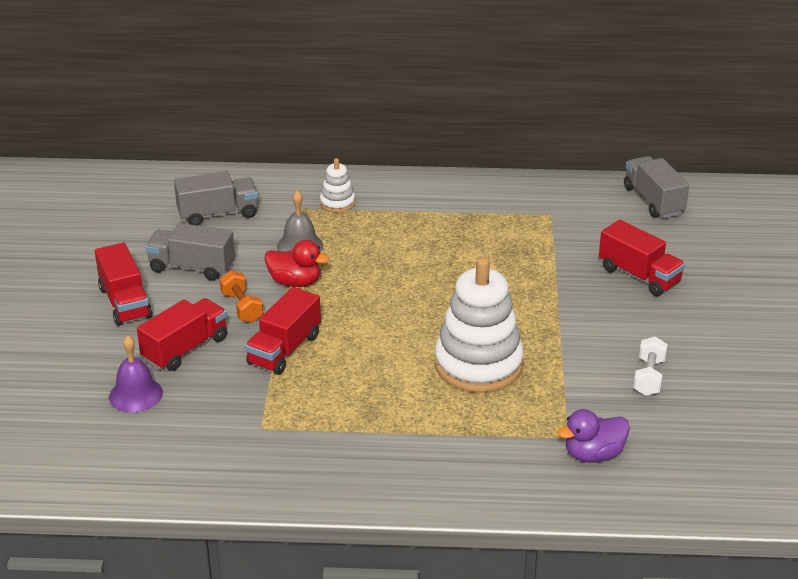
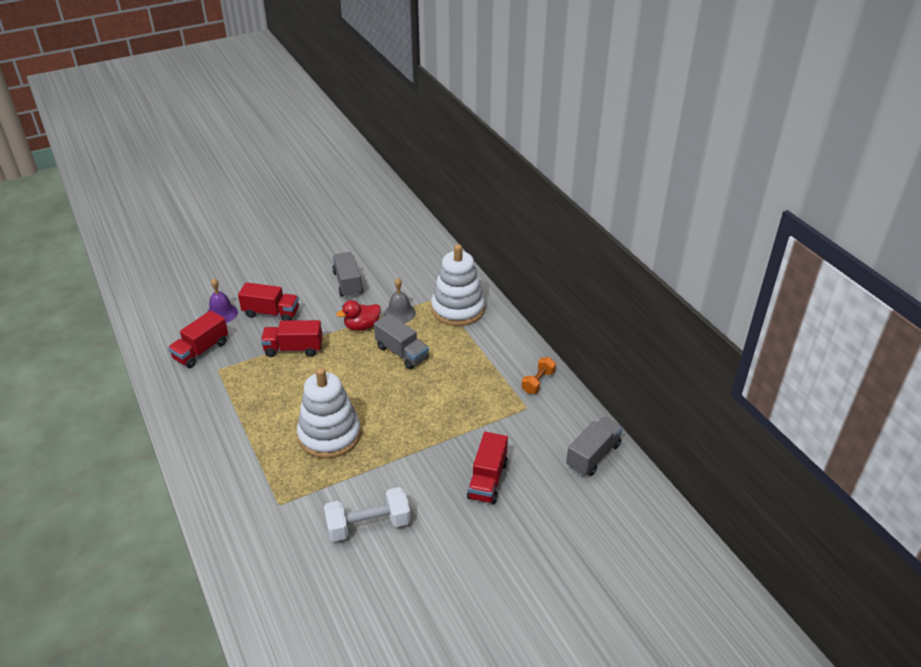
camera: 60 degrees right, 5 degrees up
red truck [95,243,152,326] -> red truck moved to [168,310,228,368]
grey truck [174,171,258,226] -> grey truck moved to [374,314,429,369]
orange dumbbell [219,270,263,323] -> orange dumbbell moved to [521,357,556,394]
red duck [265,240,329,287] -> red duck turned 75 degrees clockwise [337,300,381,331]
white stacking toy [320,158,355,213] -> white stacking toy [431,244,485,326], size x2.16
purple duck [558,409,630,463] -> none
white dumbbell [633,337,667,396] -> white dumbbell [324,487,411,542], size x1.64

